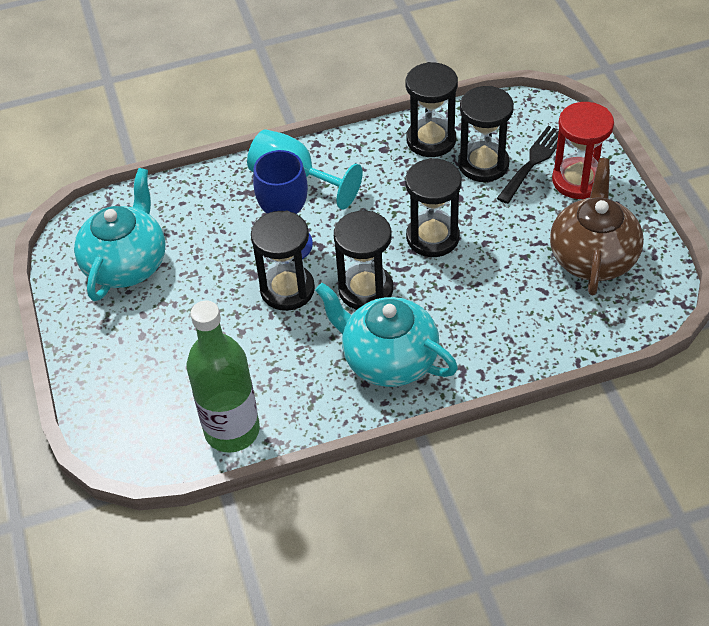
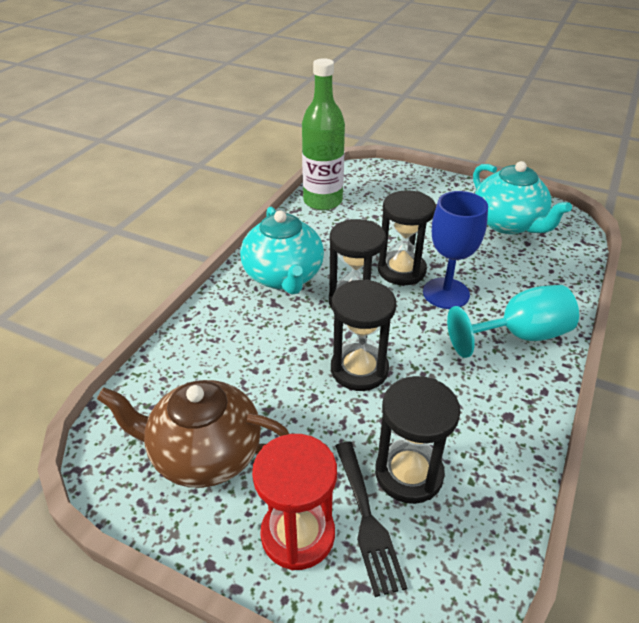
camera: 130 degrees right, 10 degrees down
turquoise teapot [315,283,458,387] -> turquoise teapot turned 90 degrees clockwise [240,207,324,295]
black hourglass [406,62,458,157] -> none
brown teapot [550,158,644,296] -> brown teapot turned 135 degrees clockwise [97,380,289,488]

